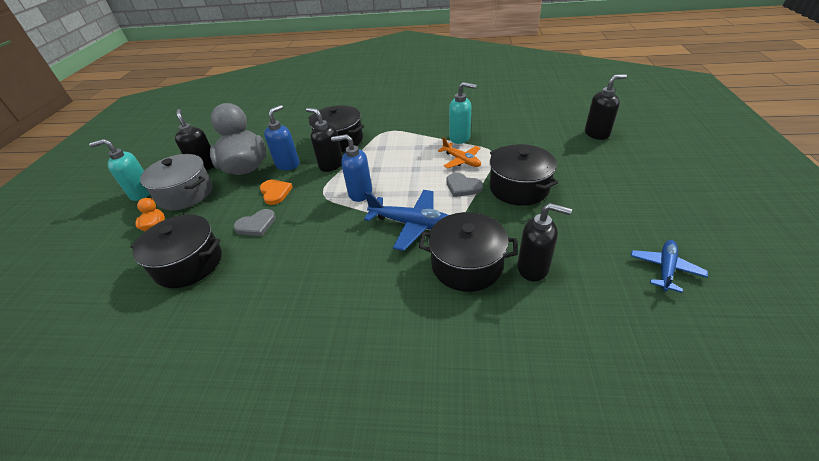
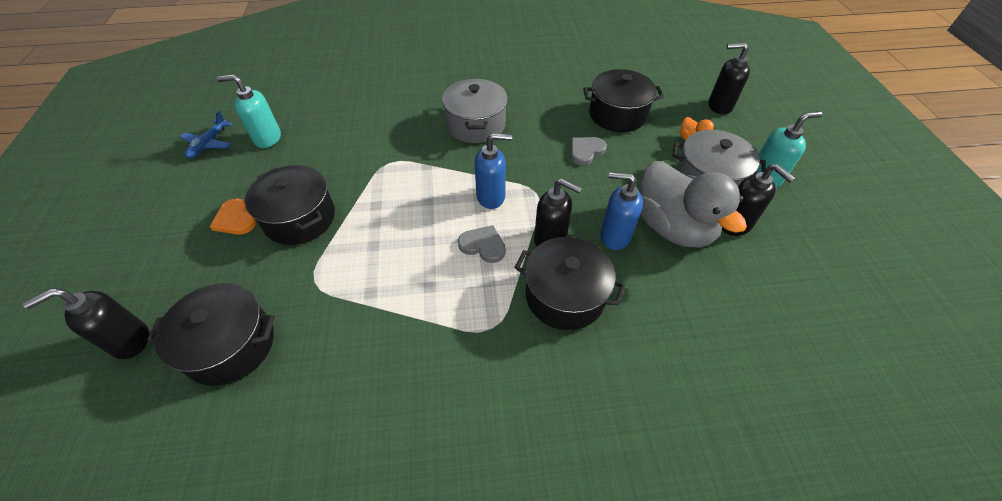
camera: 165 degrees right, 10 degrees up
orange heart [260,180,293,205] -> orange heart moved to [210,198,256,235]
blue soap dispenser [264,105,299,170] -> blue soap dispenser turned 90 degrees clockwise [600,172,643,250]
blue plane [364,190,448,251] -> none
black pot [419,212,517,292] -> black pot moved to [147,283,275,386]
orange plane [438,137,481,168] -> none
grey heart [446,173,483,197] -> grey heart moved to [458,225,506,263]
turquoise soap dispenser [449,82,477,144] -> turquoise soap dispenser moved to [217,74,281,148]
black soap dispenser [517,203,572,282] -> black soap dispenser moved to [708,42,750,114]
none -> grey pot [442,79,508,143]

